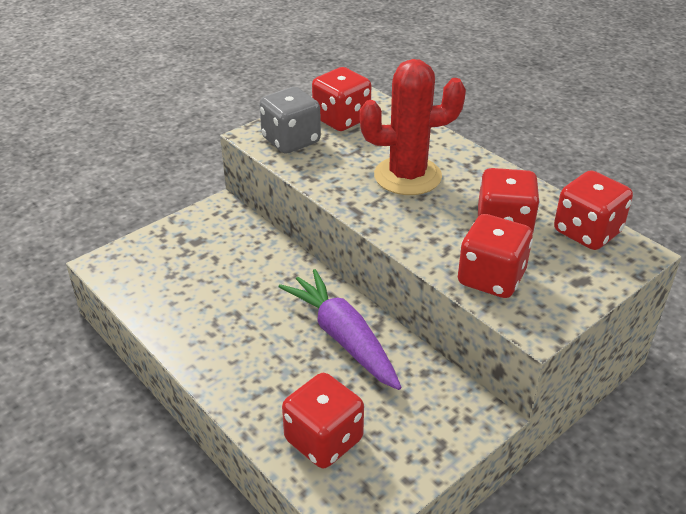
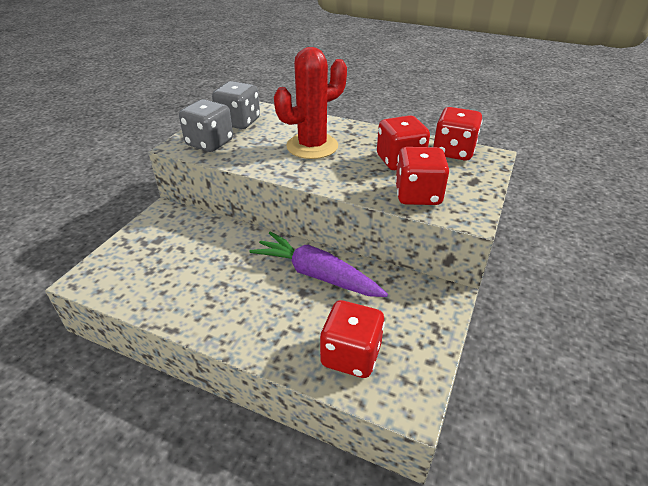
camera: 25 degrees left, 0 degrees up
red dice [312,67,371,131] -> grey dice [212,81,260,129]

